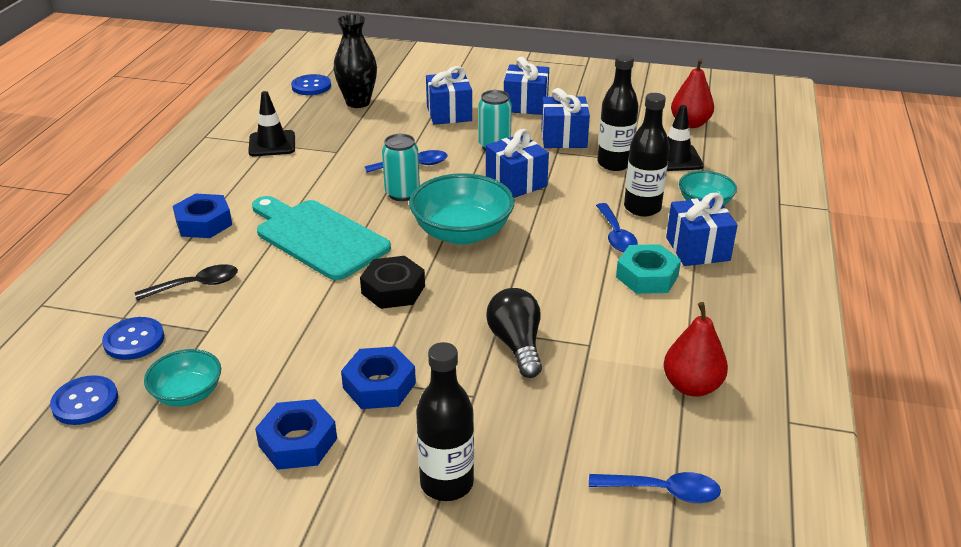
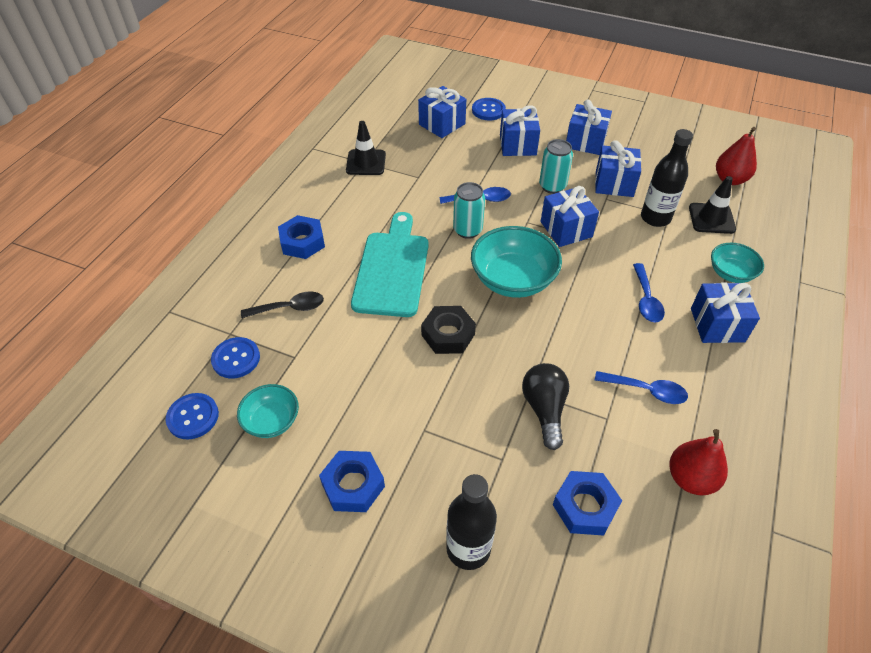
camera: 10 degrees right, 15 degrees up
turquoise cutting board [252,196,391,280] -> turquoise cutting board turned 45 degrees clockwise [351,212,429,317]
blue button [291,74,331,95] -> blue button moved to [472,98,506,120]
black vase [334,14,377,108] -> blue gift [418,86,466,138]
blue nut [341,346,416,409] -> blue nut moved to [553,471,622,536]
blue spoon [589,472,721,503] -> blue spoon moved to [595,371,688,404]
turquoise nut [616,244,681,294] -> none
black bottle [624,93,670,216] -> none

